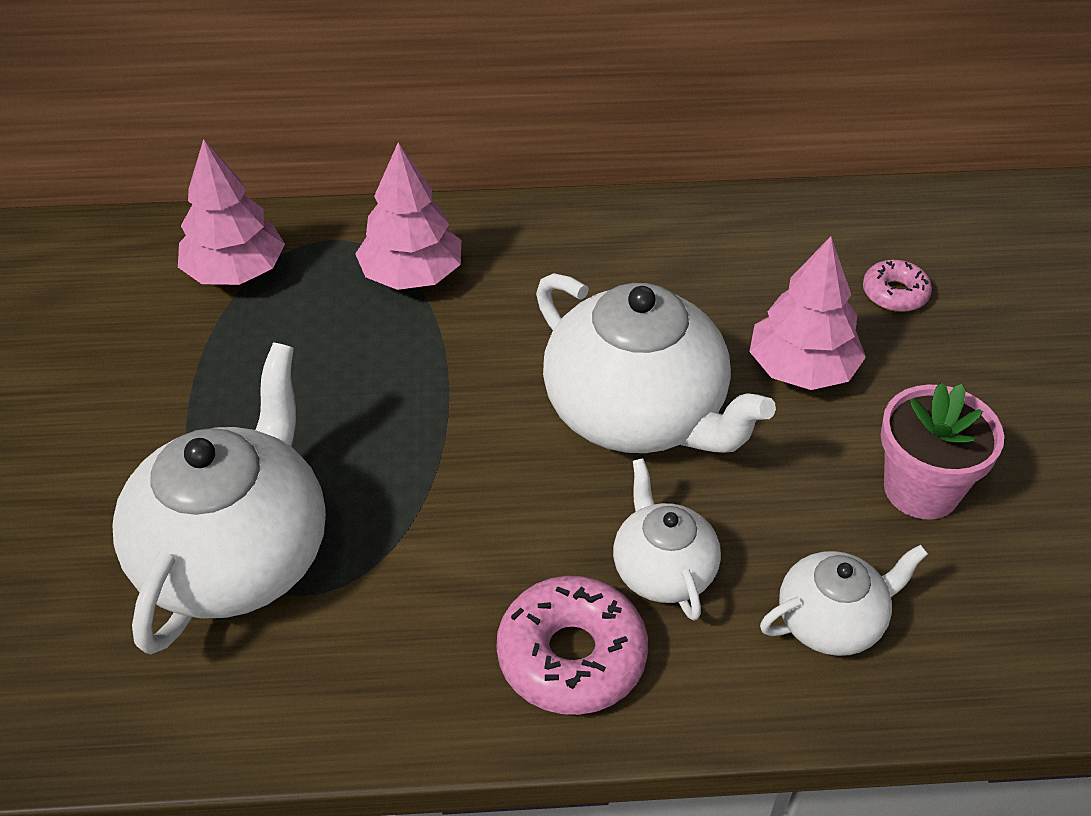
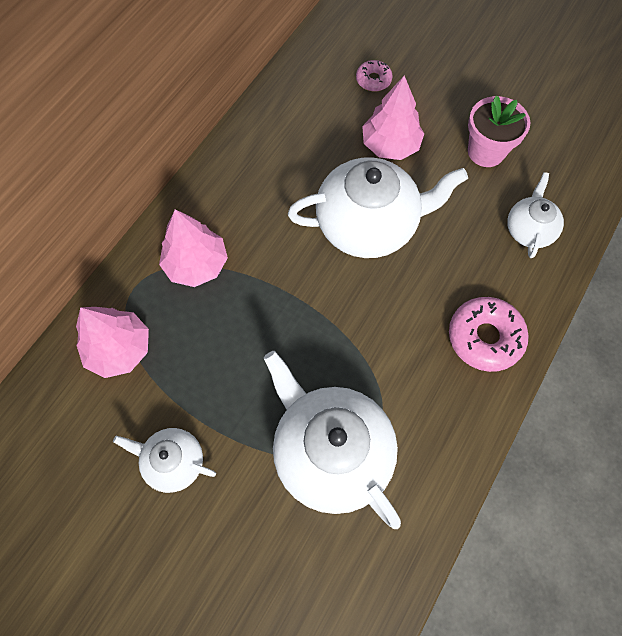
camera: 55 degrees left, 20 degrees up
white teapot [613,458,721,621] -> white teapot moved to [113,428,216,493]

